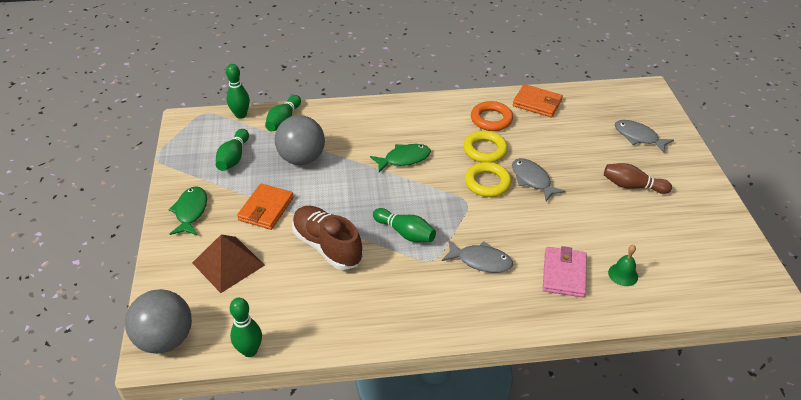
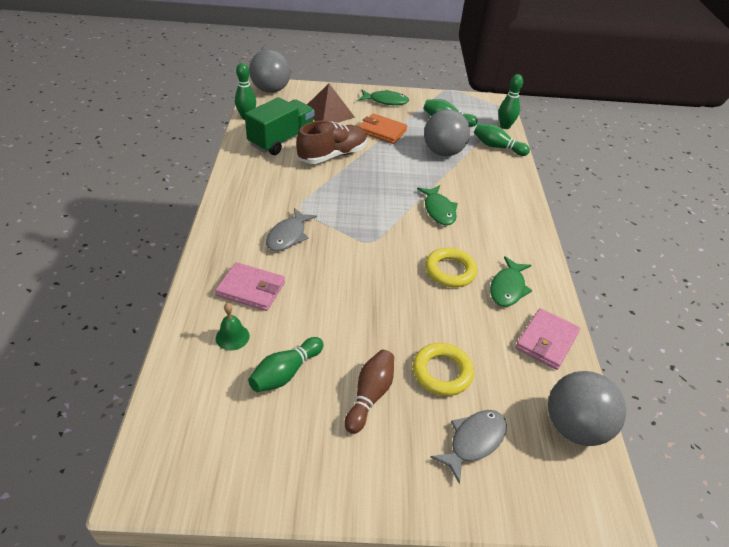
camera: 95 degrees right, 0 degrees up
green bowling pin [373,208,436,242] -> green bowling pin moved to [248,337,324,392]
yellow ring [465,162,511,197] -> yellow ring moved to [413,343,474,396]
orange ring [471,101,513,131] -> green fish [490,256,533,307]
orange wallet [512,84,563,117] -> pink wallet [516,308,580,370]
grey fish [512,158,566,201] -> none
none -> green truck [245,97,314,155]
none -> grey ball [548,371,626,446]

